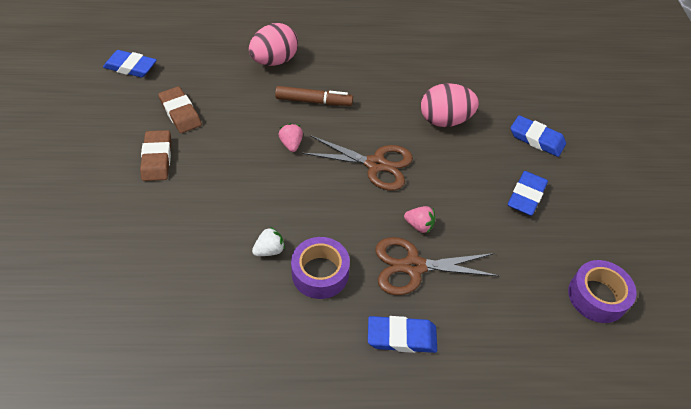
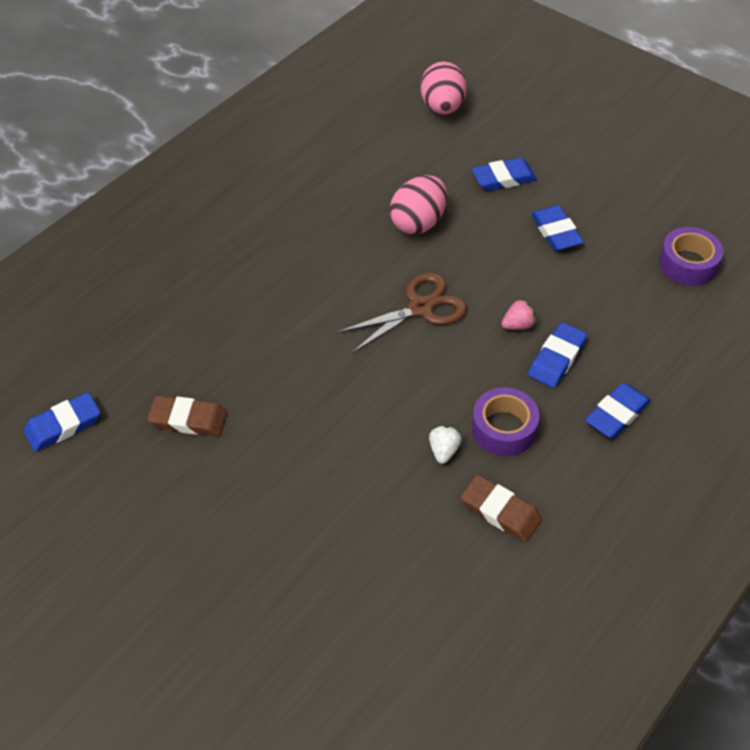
camera: 45 degrees left, 0 degrees up
brown eraser [140,130,171,181] -> brown eraser moved to [460,475,542,542]
pink egg [249,23,298,66] -> pink egg moved to [420,61,467,115]
brown marker [275,86,353,106] -> none
pink strawberry [278,123,303,152] -> none
brown scissors [375,237,500,295] -> blue eraser [528,322,587,388]

